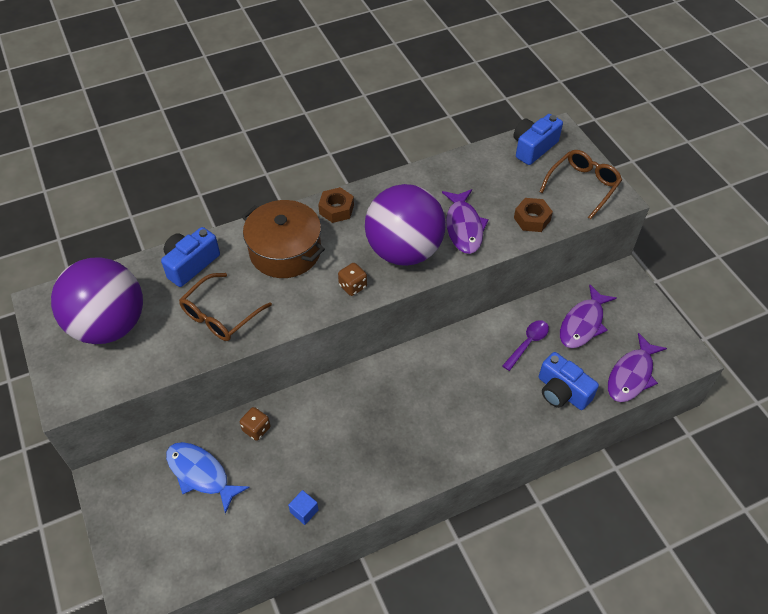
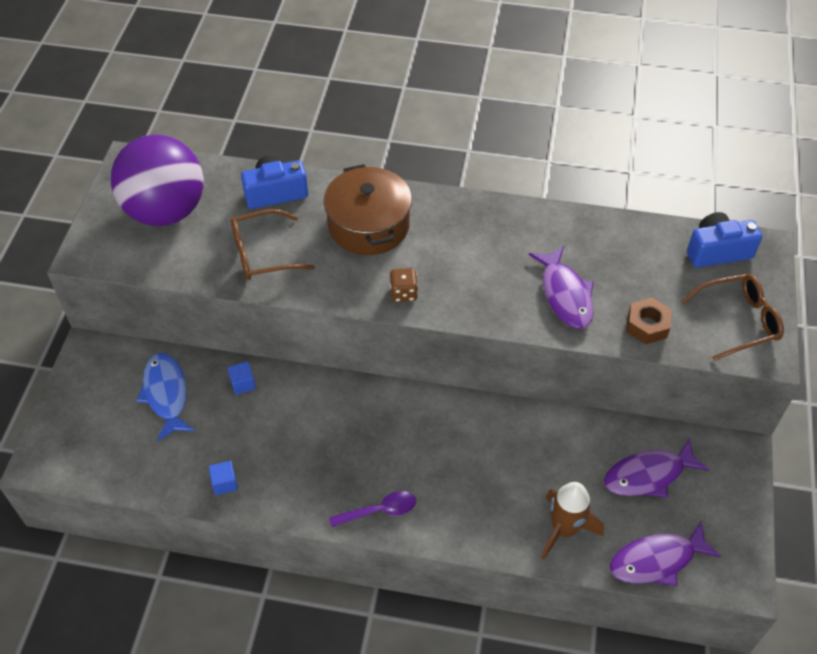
camera: 35 degrees right, 0 degrees up
brown dice [240,407,270,441] -> blue cube [228,361,256,395]
brown nut [318,187,354,223] -> none
purple ball [365,184,446,266] -> none
purple fish [442,189,489,254] -> purple fish turned 45 degrees counterclockwise [529,246,594,329]
purple spoon [502,320,549,371] -> purple spoon moved to [329,491,416,527]
blue camera [539,352,599,410] -> brown rocket [541,482,604,559]

